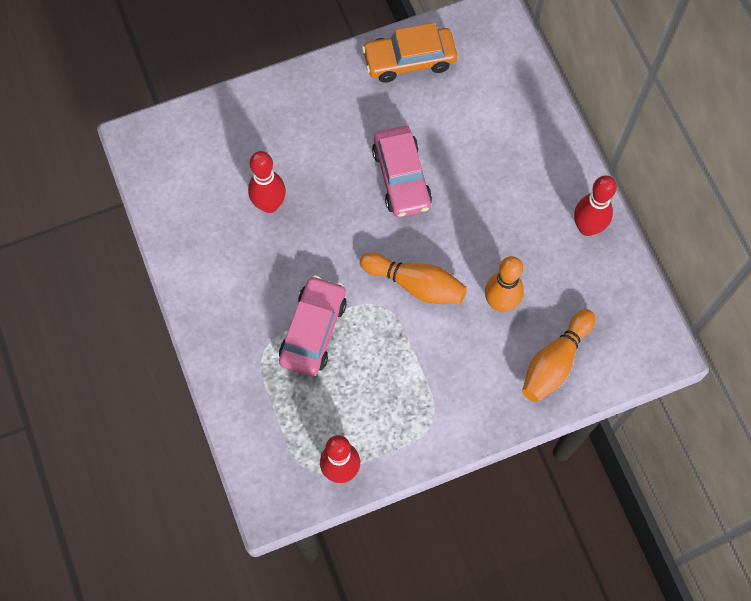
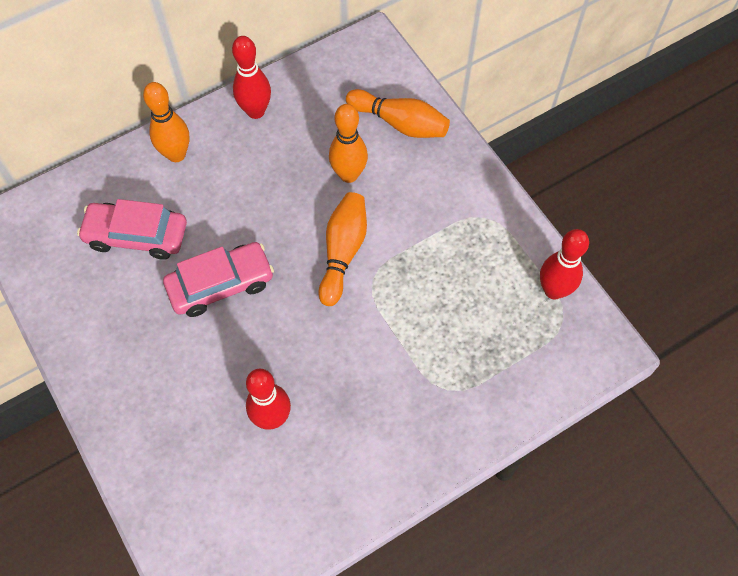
camera: 100 degrees left, 5 degrees down
pink car [279,275,347,376] -> pink car moved to [77,199,187,260]
orange car [362,23,457,83] -> none
none -> orange bowling pin [143,82,190,162]

